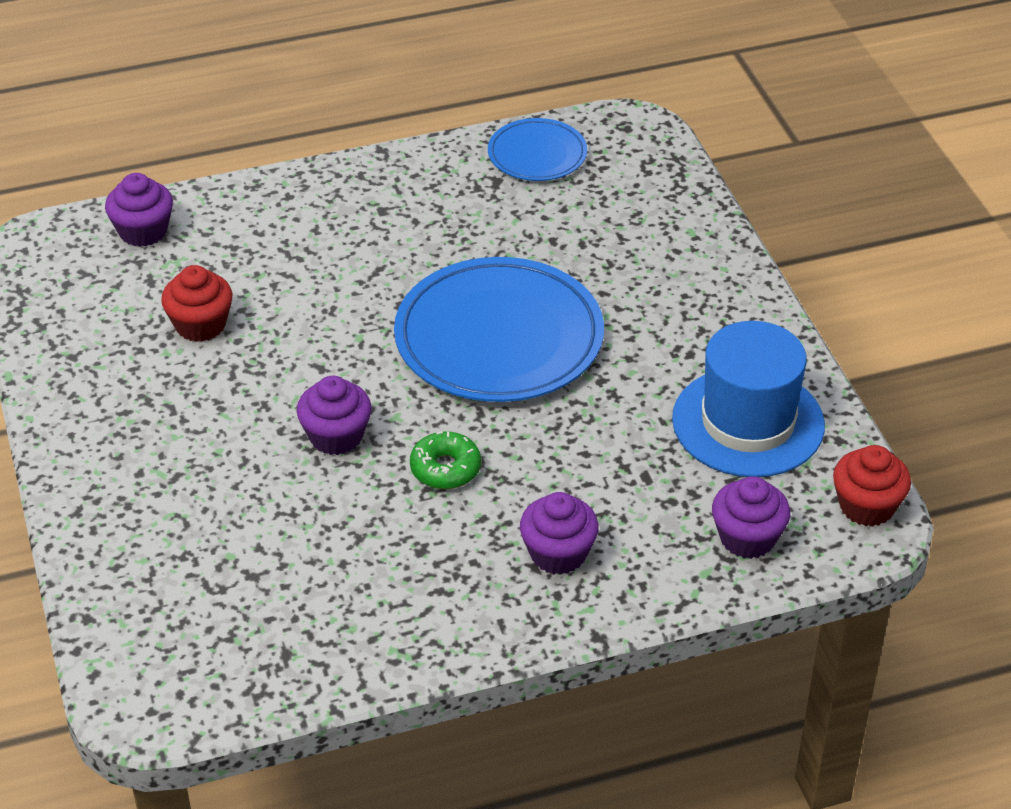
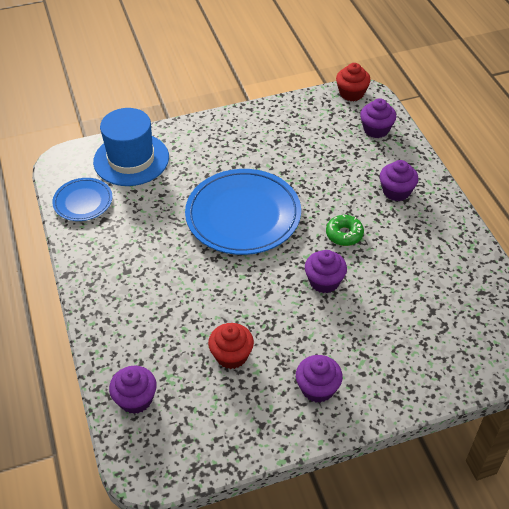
camera: 90 degrees left, 5 degrees up
blue hat [672,321,825,477] -> blue hat moved to [93,108,169,186]
none -> purple cupcake [296,355,343,403]

